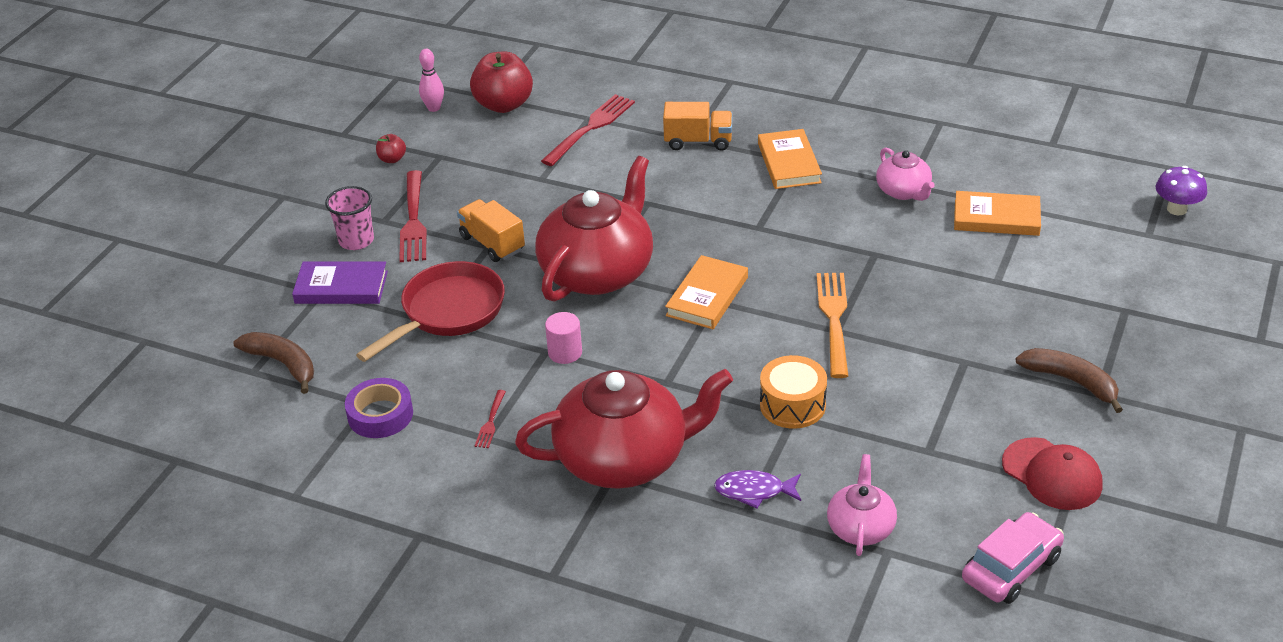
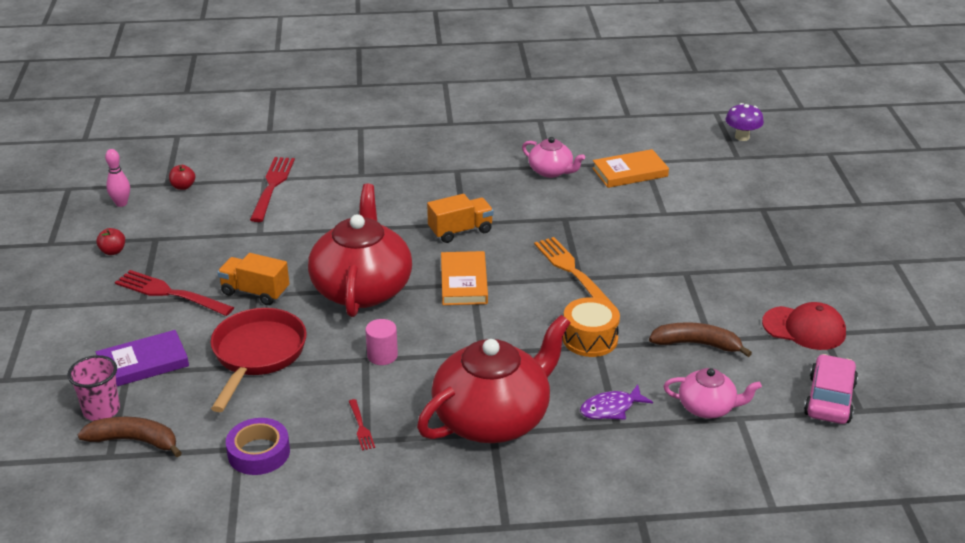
camera: 30 degrees left, 5 degrees down
pink cup [325,186,374,250] -> pink cup moved to [67,355,120,421]
red fork [399,170,427,262] -> red fork turned 150 degrees clockwise [115,270,234,316]
red apple [470,52,533,113] -> red apple [169,165,195,190], size x0.47
orange truck [663,102,733,151] -> orange truck moved to [427,194,494,243]
orange book [758,129,822,189] -> none
pink teapot [827,454,897,556] -> pink teapot turned 120 degrees clockwise [663,368,762,419]
brown banana [1016,348,1123,413] -> brown banana moved to [649,322,752,357]

